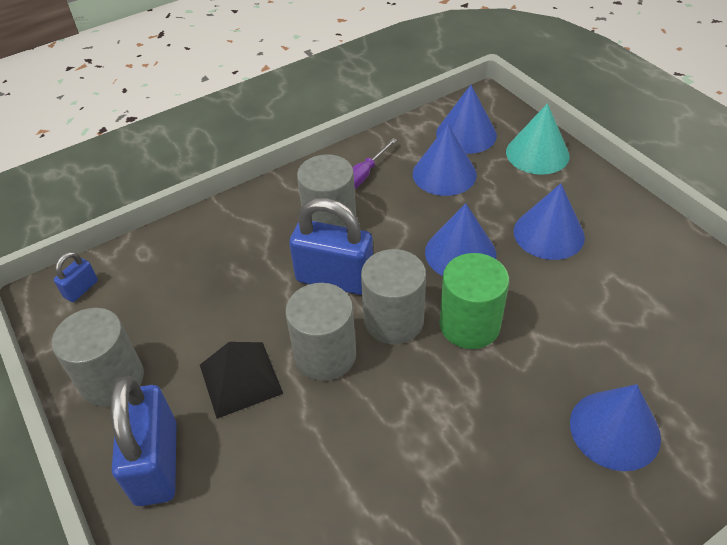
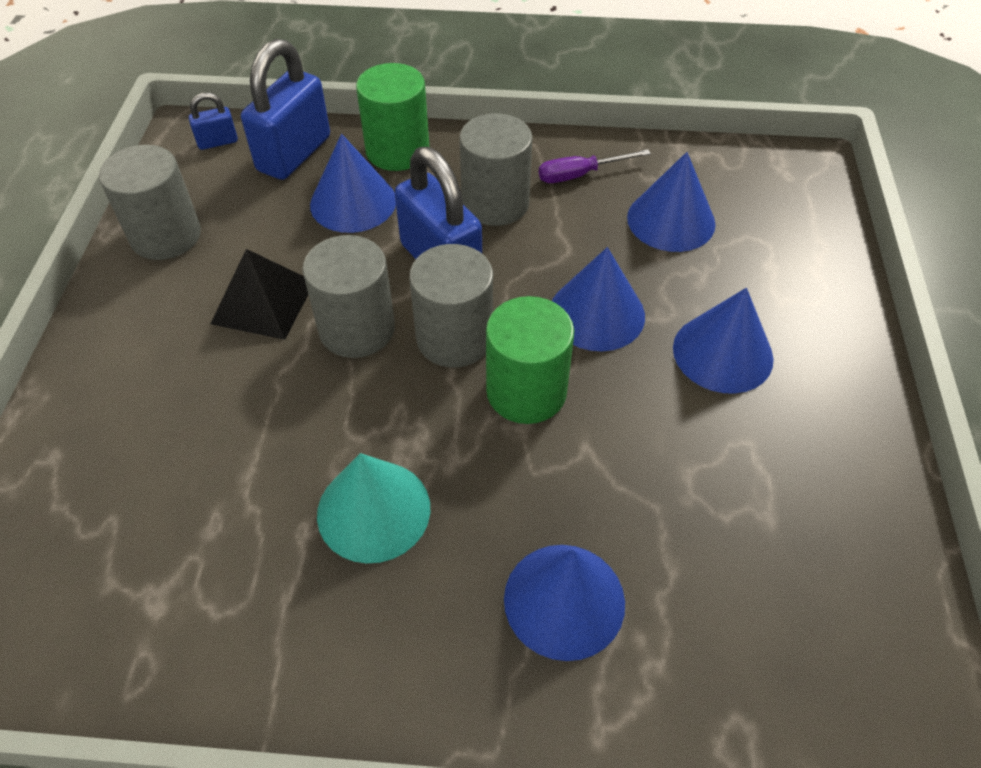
camera: 35 degrees right, 5 degrees up
blue padlock [111,376,177,506] -> blue padlock moved to [241,39,330,180]
blue cone [436,85,497,154] -> blue cone moved to [310,134,396,233]
turquoise cone [506,103,570,175] -> turquoise cone moved to [317,453,430,563]
none -> green cylinder [356,63,430,171]

